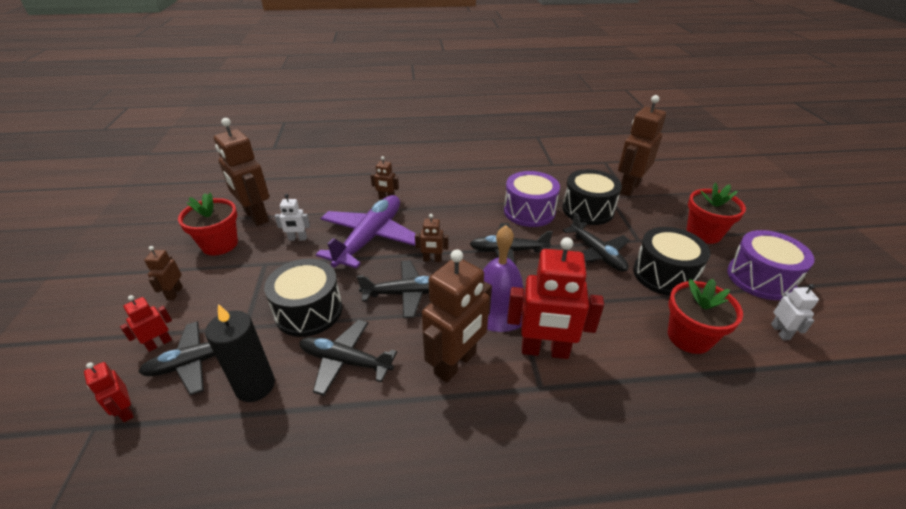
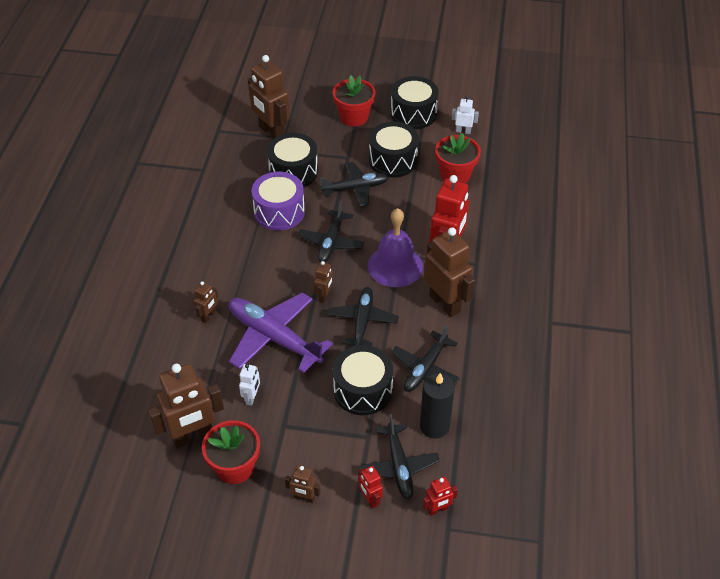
camera: 75 degrees left, 10 degrees up
purple drum [727,230,815,300] -> black drum [391,76,439,129]

